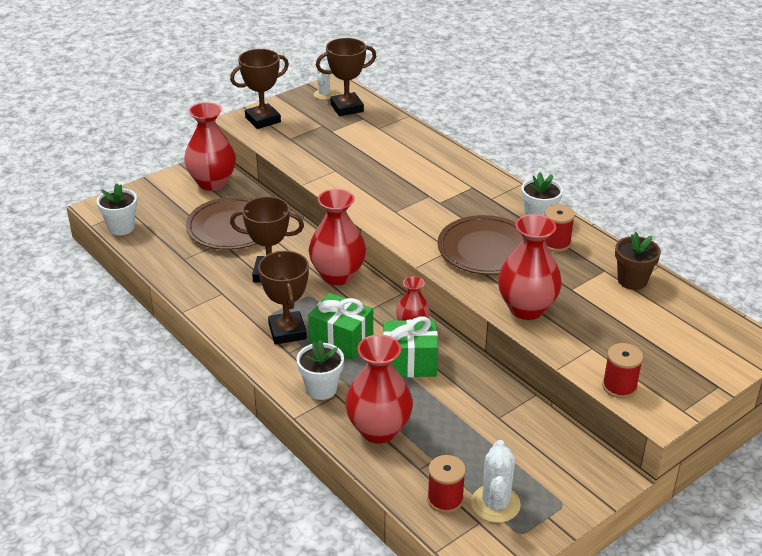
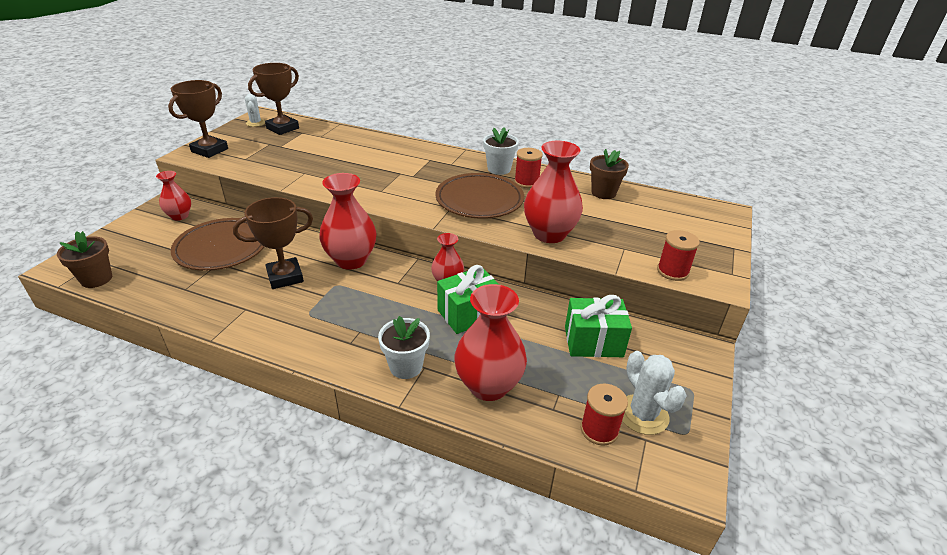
camera: 30 degrees left, 0 degrees up
white flower pot [97,183,137,235] -> brown flower pot [57,231,112,288]
red vase [184,102,236,191] -> red vase [156,171,191,221], size x0.57
brown trophy [258,251,309,344] -> none
green gift [308,293,373,360] -> green gift moved to [565,295,632,357]

